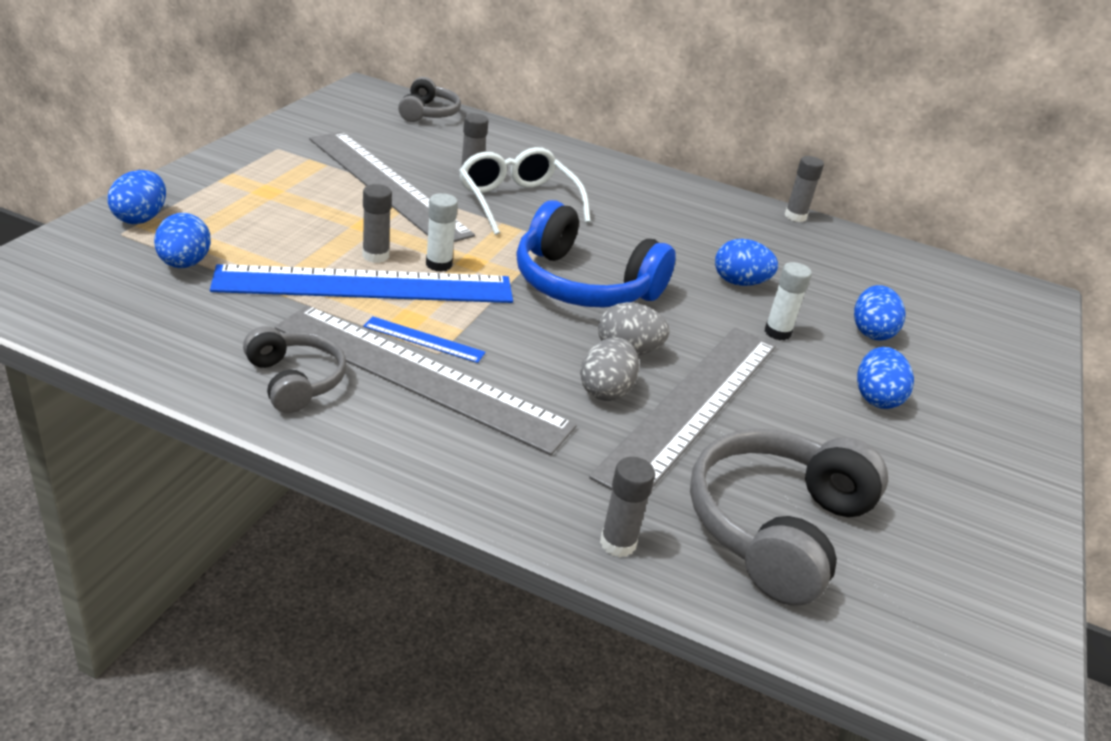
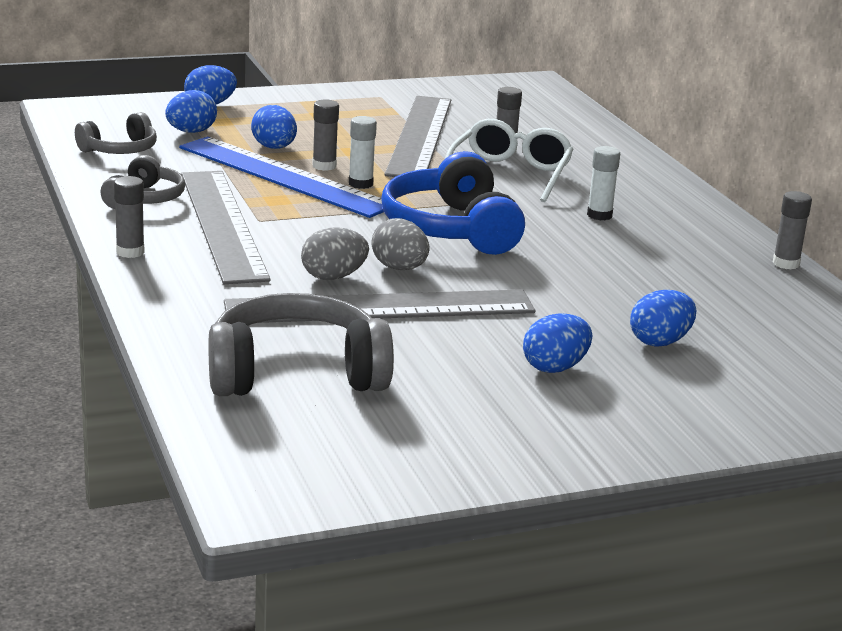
camera: 50 degrees right, 10 degrees down
blue ruler [363,316,486,363] -> none
grey headphones [398,77,461,122] -> grey headphones moved to [75,112,157,154]
grey glue stick [600,457,655,557] -> grey glue stick moved to [114,176,144,258]
blue egg [715,239,778,286] -> blue egg moved to [251,105,297,149]
white glue stick [765,262,812,340] -> white glue stick moved to [587,146,620,221]

